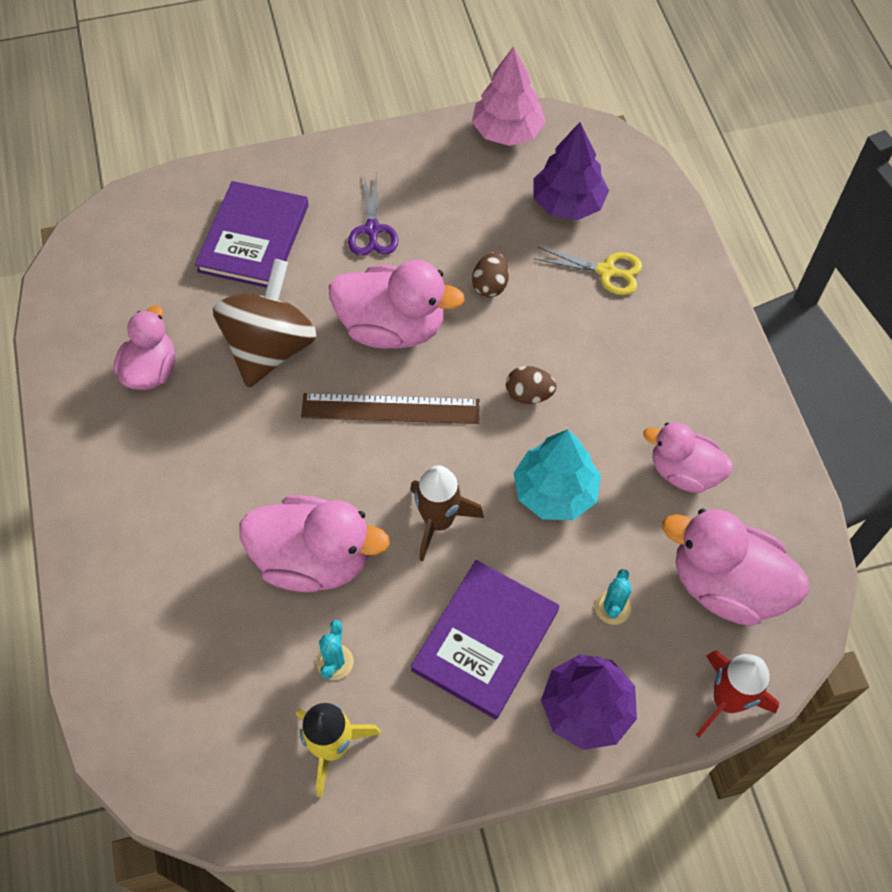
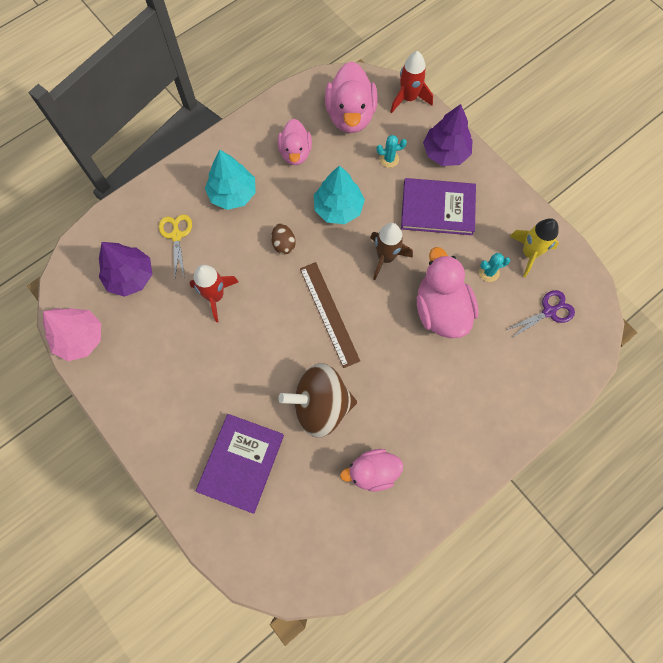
camera: 115 degrees left, 10 degrees up
purple book [195,181,309,288] -> purple book turned 60 degrees counterclockwise [196,414,284,513]
pink duck [329,260,465,349] -> none
purple scissors [348,173,398,256] -> purple scissors moved to [506,290,575,338]
brown egg [472,252,509,298] -> red rocket [189,265,239,322]
none -> turquoise tree [205,150,256,210]

